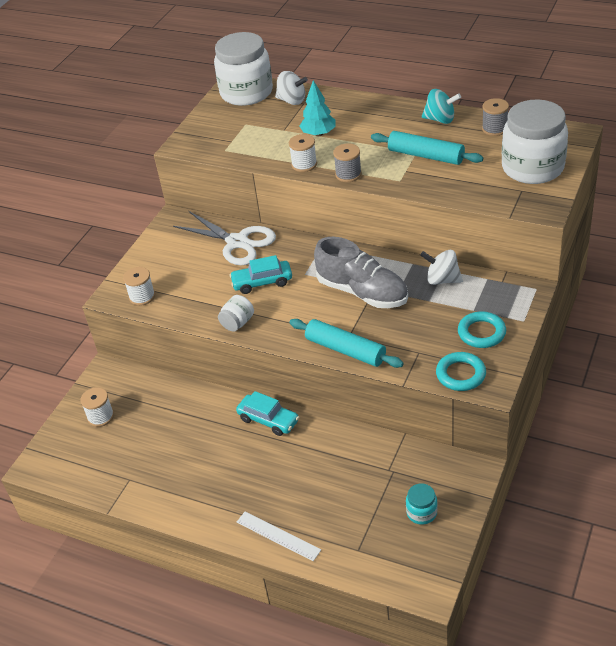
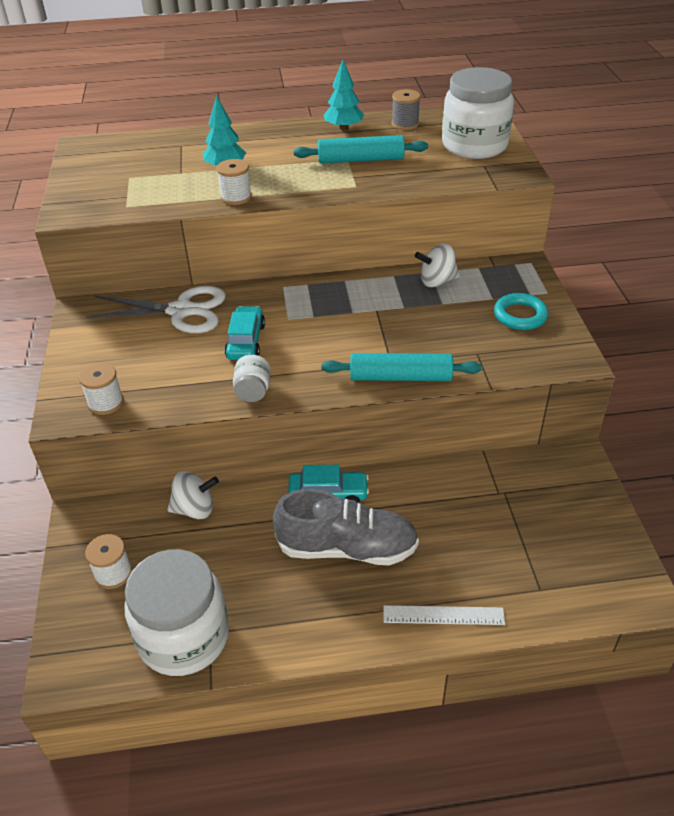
camera: 35 degrees left, 0 degrees up
white jar [214,32,273,106] -> white jar moved to [125,549,229,676]
turquoise car [229,255,292,294] -> turquoise car turned 135 degrees clockwise [225,306,265,360]
white spinning top [275,71,308,105] -> white spinning top moved to [167,471,219,519]
grey shoe [314,237,408,308] -> grey shoe moved to [273,489,419,565]
grey spool [333,143,362,182] -> none
turquoise jar [406,484,438,525] -> none
turquoise spinning top [422,89,461,124] -> turquoise tree [324,60,364,130]
turquoise ring [436,352,486,391] -> none

